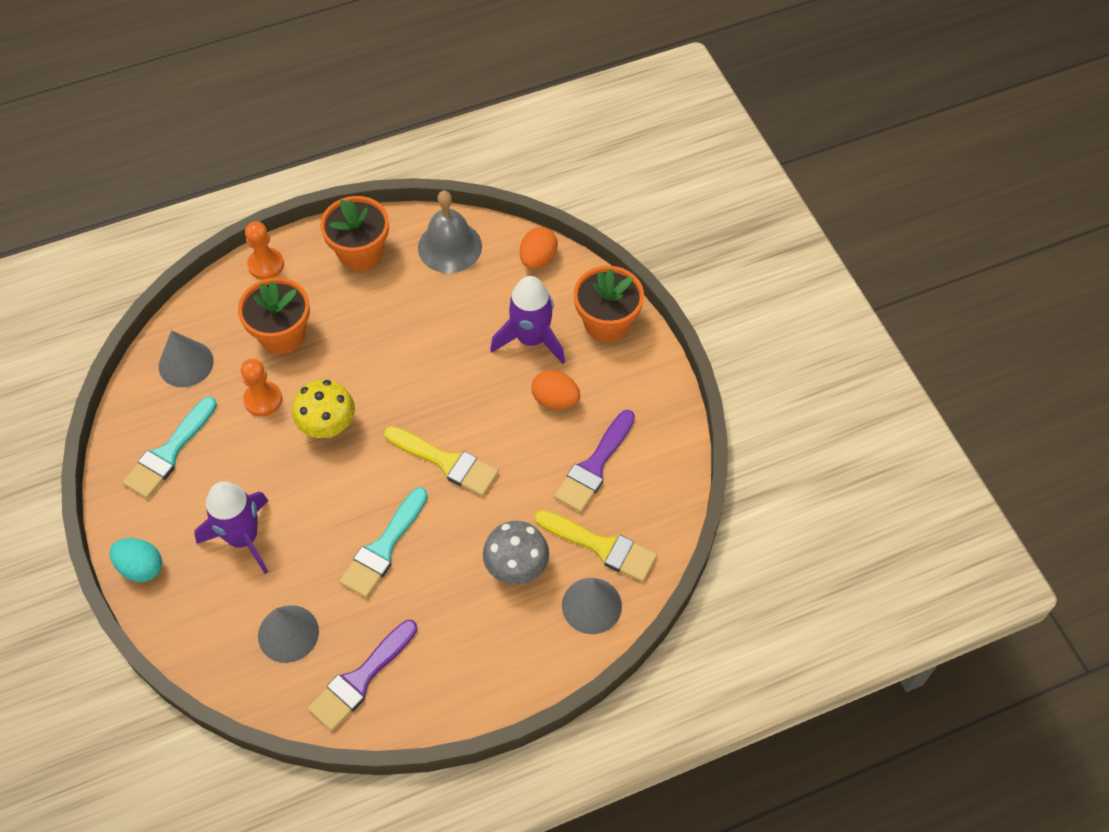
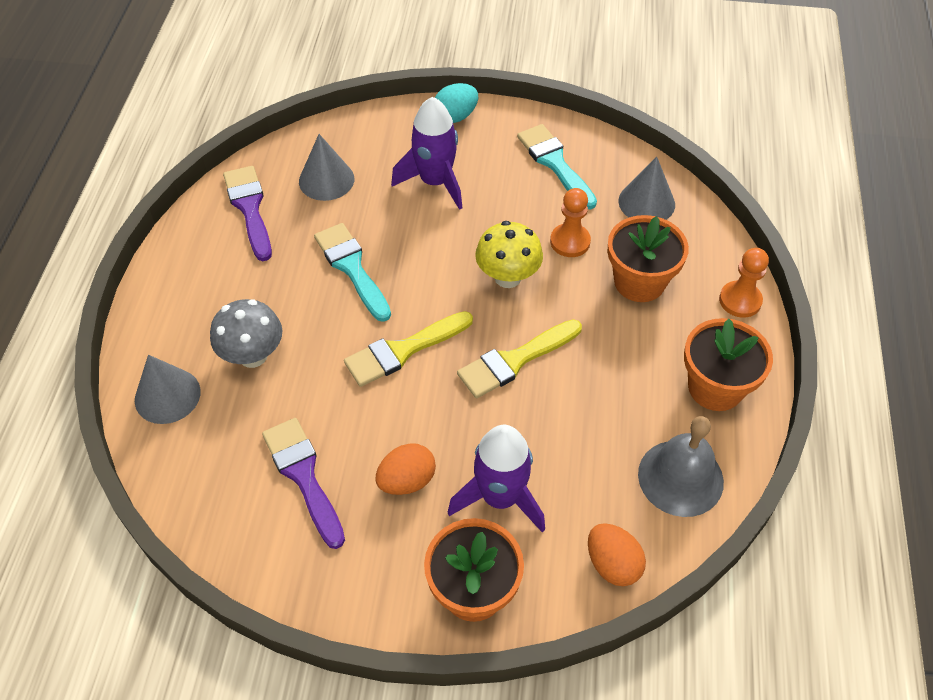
camera: 120 degrees right, 5 degrees down
yellow brush [535,510,657,582] -> yellow brush moved to [457,319,582,398]

